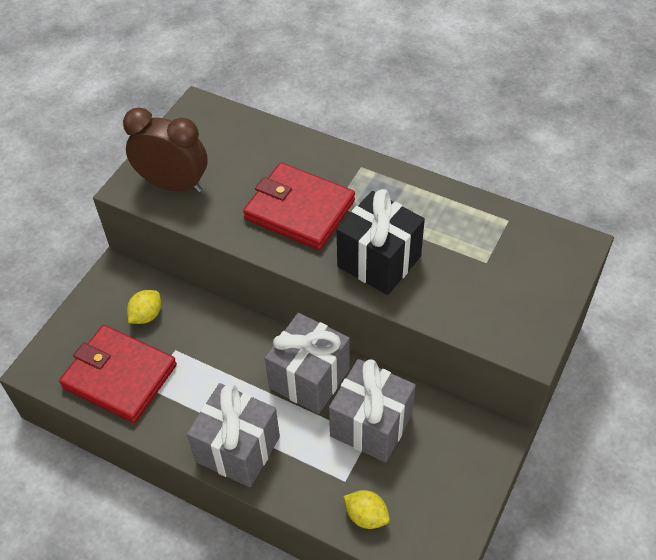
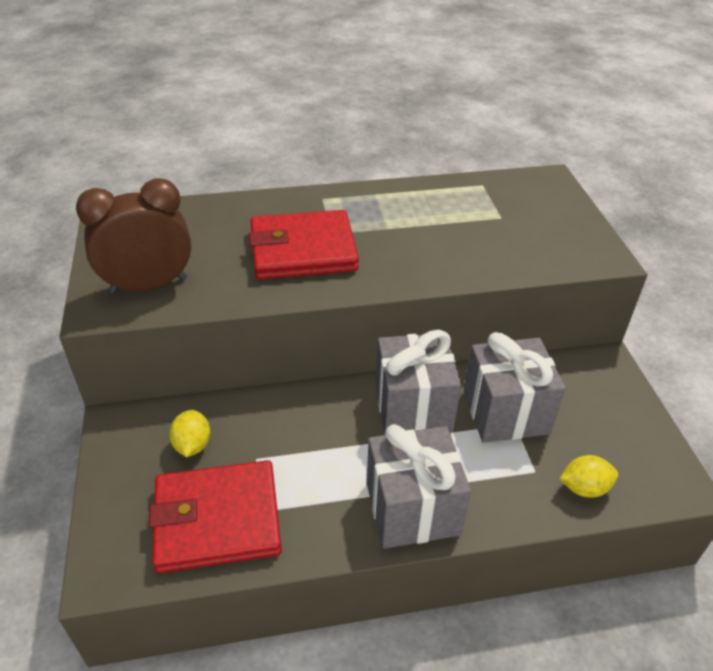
camera: 40 degrees left, 10 degrees down
black gift [337,189,425,295] -> none

